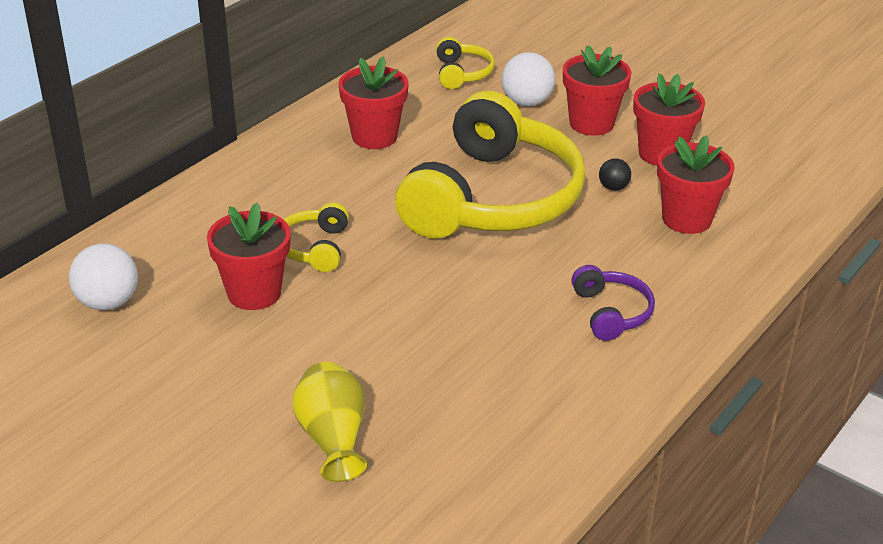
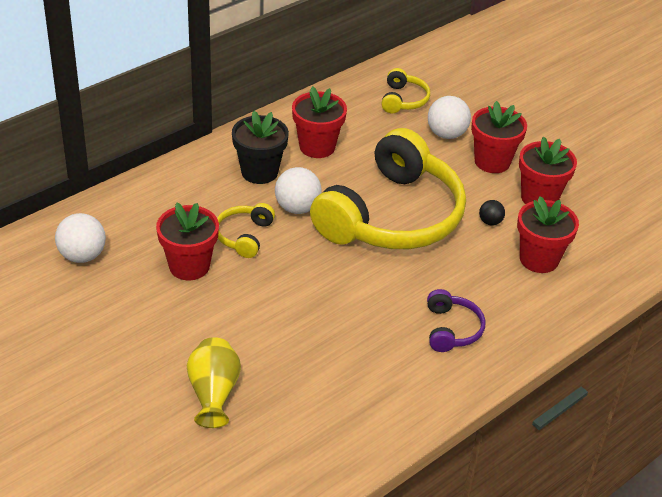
camera: 10 degrees right, 5 degrees up
none -> black flower pot [232,111,289,184]
none -> white ball [275,167,322,214]

